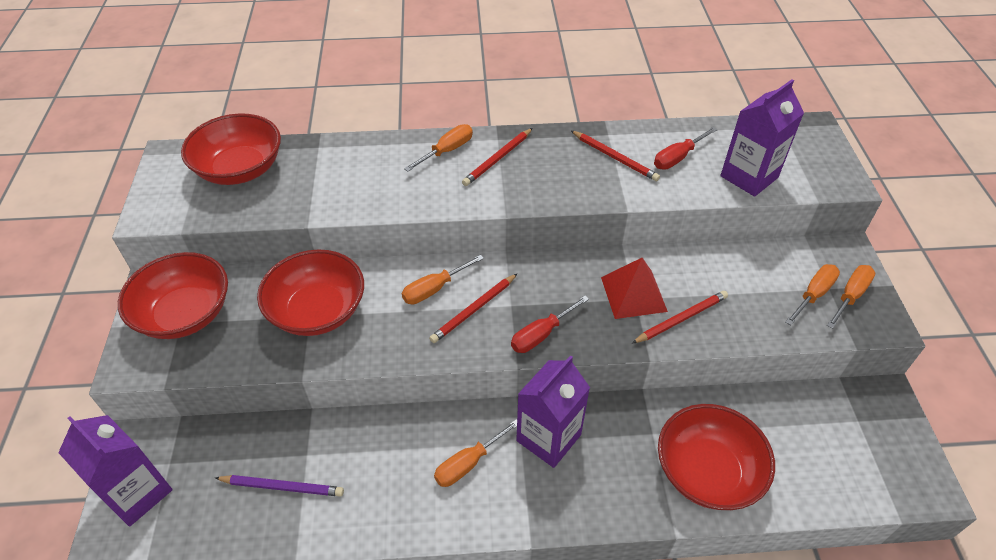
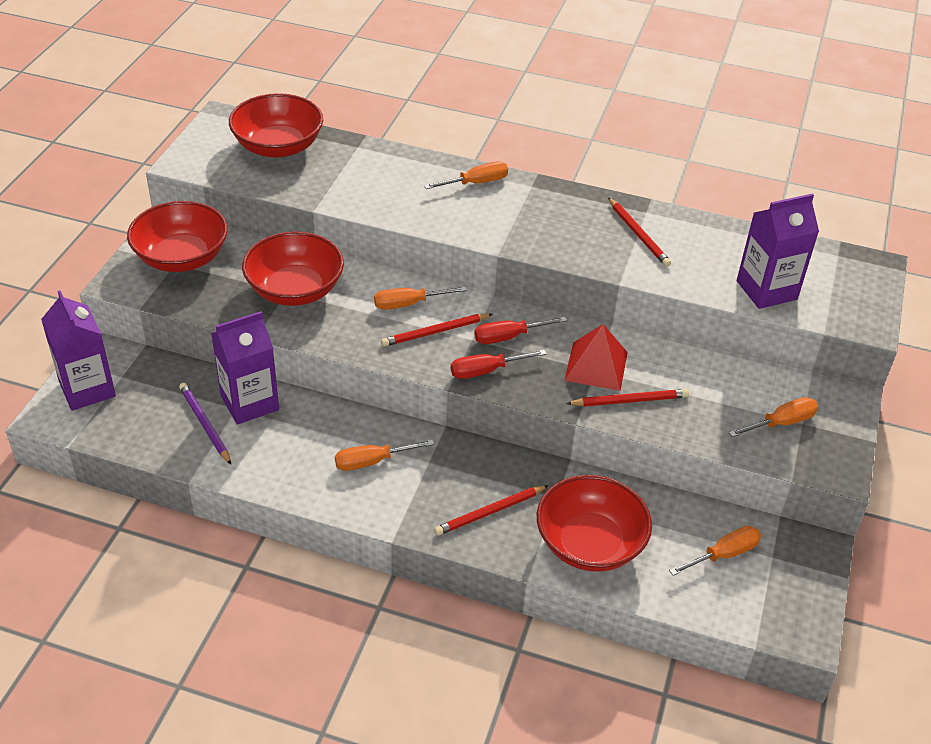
camera: 20 degrees right, 5 degrees down
purple pencil [215,475,344,497] -> purple pencil turned 150 degrees counterclockwise [179,383,231,465]
red pencil [462,128,533,186] -> red pencil moved to [434,485,549,536]
purple carton [516,355,590,468] -> purple carton moved to [211,311,279,425]
red screwdriver [654,127,718,170] -> red screwdriver moved to [474,317,567,344]
orange screwdriver [827,265,875,329] -> orange screwdriver moved to [669,526,761,576]

